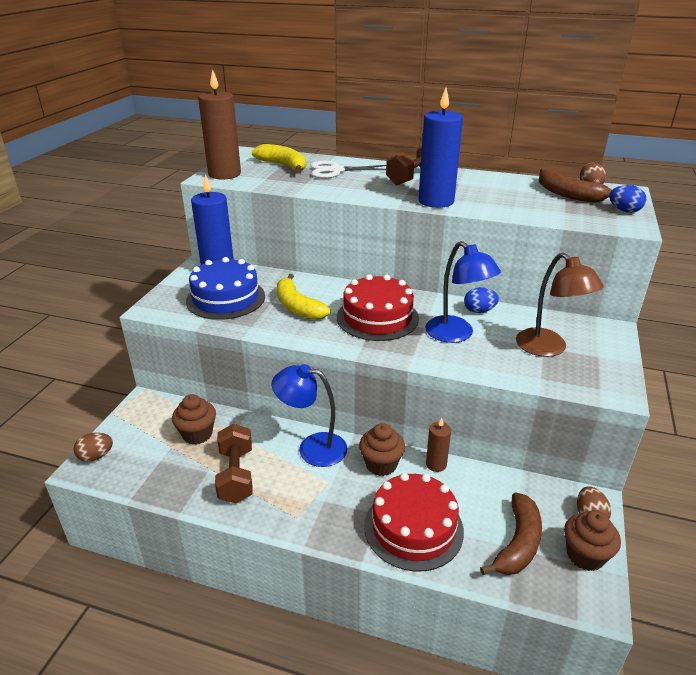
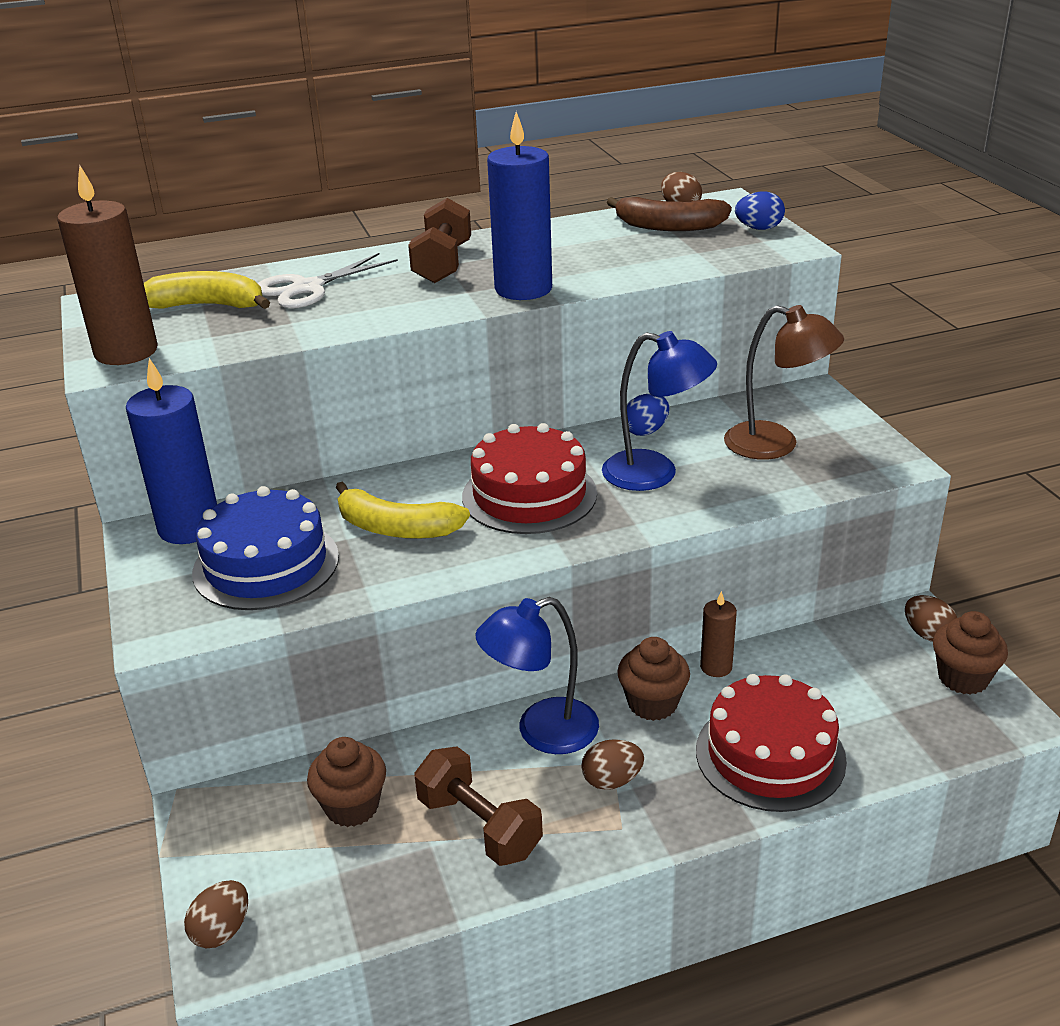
camera: 35 degrees left, 0 degrees up
brown banana [480,492,542,575] -> none
none -> brown egg [581,739,644,790]

